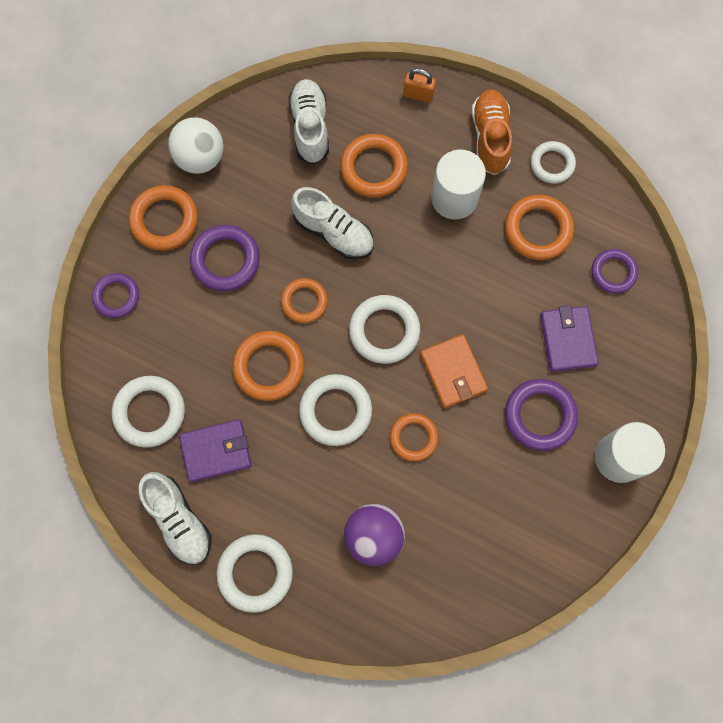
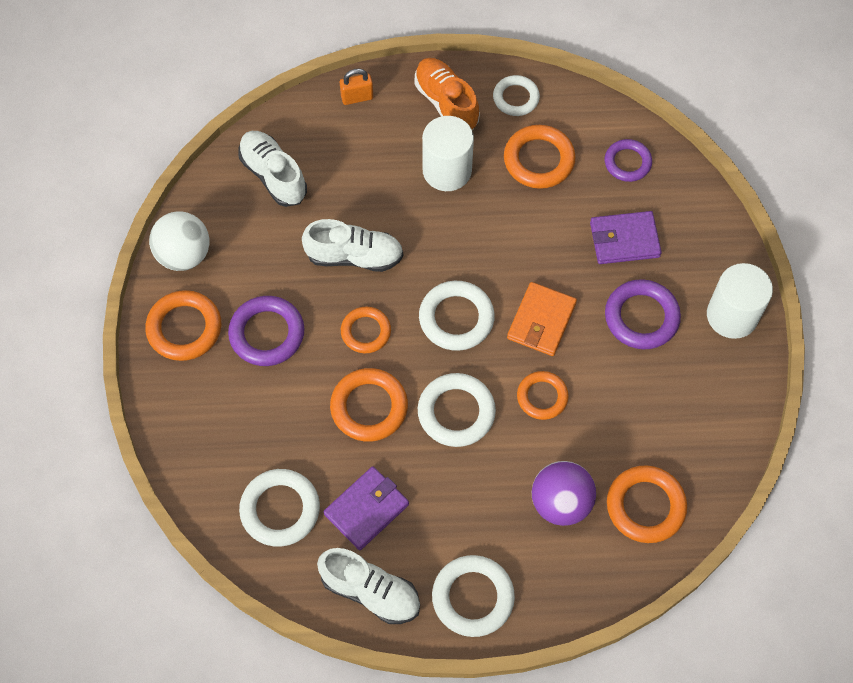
camera: 30 degrees left, 10 degrees down
purple ring [92,273,139,318] -> none
orange ring [340,134,408,198] -> orange ring moved to [607,465,687,543]
orange wallet [420,334,488,408] -> orange wallet turned 75 degrees clockwise [507,282,577,356]
purple wallet [540,305,599,372] -> purple wallet turned 60 degrees counterclockwise [590,211,662,264]

